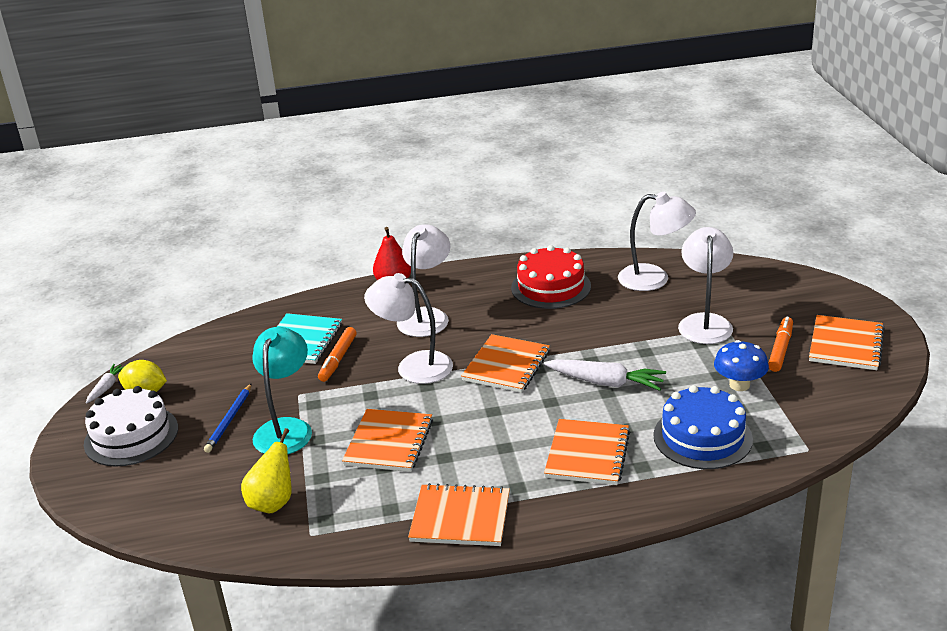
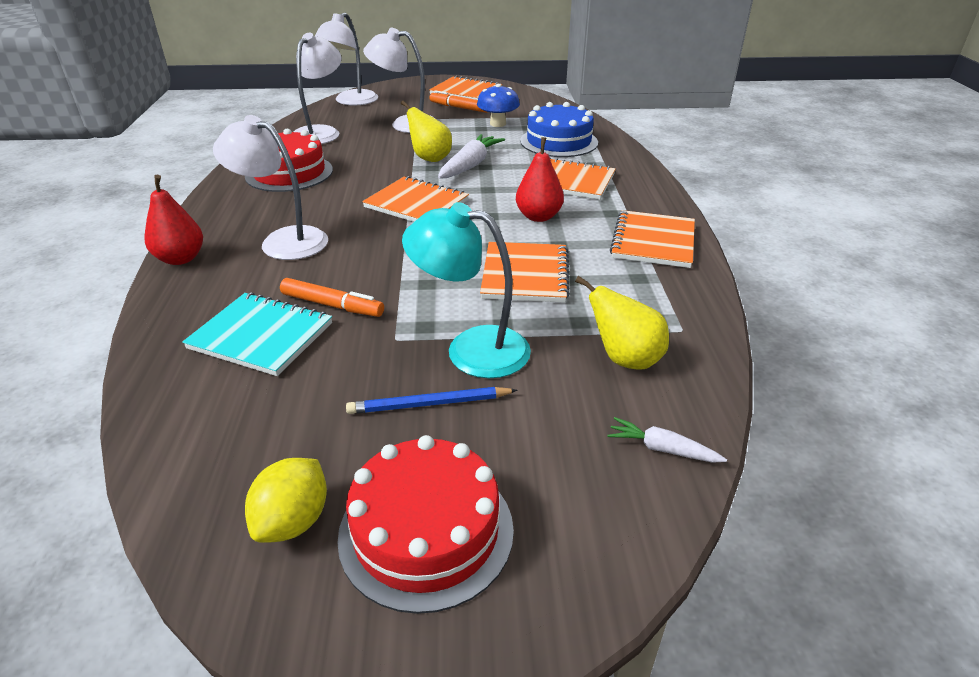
camera: 85 degrees left, 5 degrees up
white cake [84,386,178,467] -> red cake [337,435,514,614]
white carrot [86,364,125,403] -> white carrot moved to [607,417,727,463]
blue pencil [204,383,252,453] -> blue pencil turned 150 degrees clockwise [346,387,518,414]
orange notebook [342,409,433,472] -> orange notebook turned 75 degrees clockwise [480,242,570,303]
white lamp [364,273,453,384] -> white lamp moved to [315,13,378,106]
none -> yellow pear [401,100,452,162]
none -> red pear [516,137,564,222]

